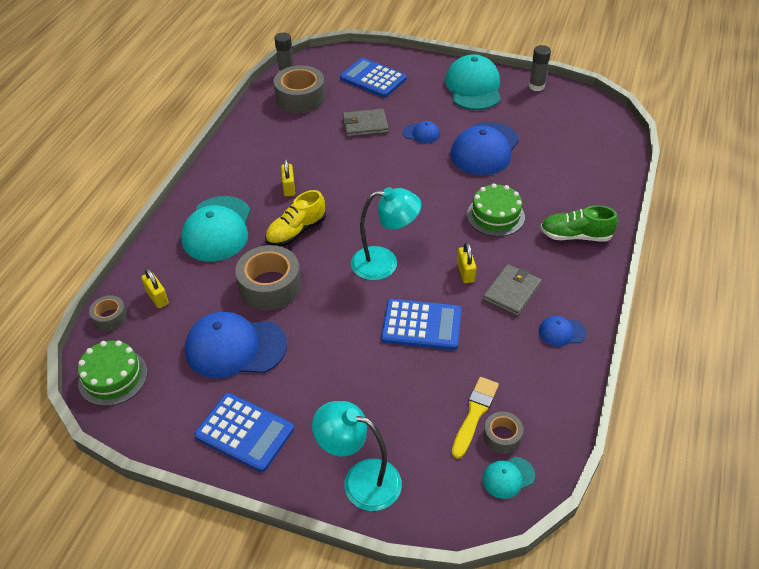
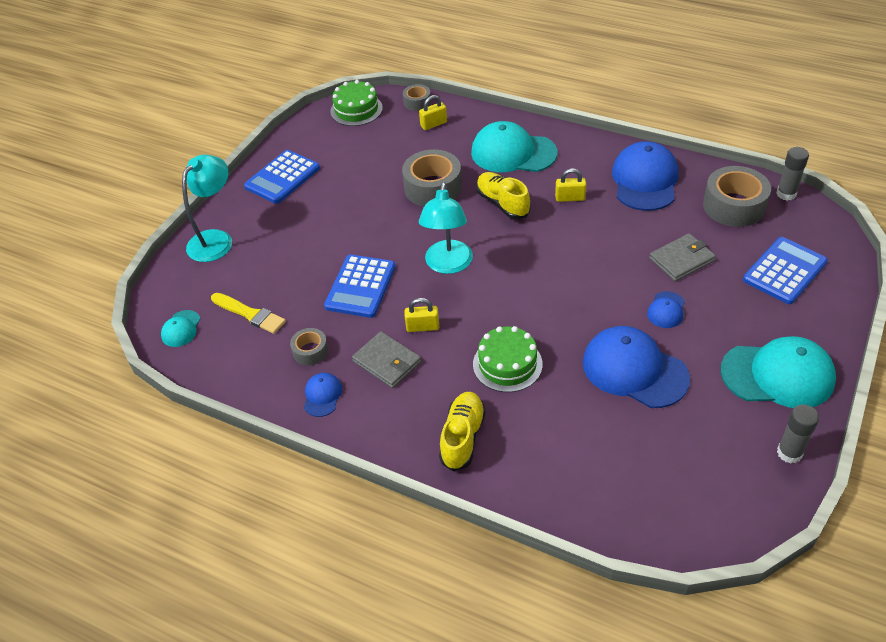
camera: 100 degrees right, 0 degrees up
blue cap [185,312,287,379] -> blue cap moved to [612,141,679,211]
grey wallet [343,109,388,137] -> grey wallet turned 60 degrees clockwise [649,233,716,282]
grey tape [483,412,523,454] -> grey tape moved to [290,328,328,365]
turquoise cap [483,457,535,499] -> turquoise cap turned 150 degrees counterclockwise [161,310,200,347]
green shoe [540,205,618,242] -> yellow shoe [439,392,486,471]

